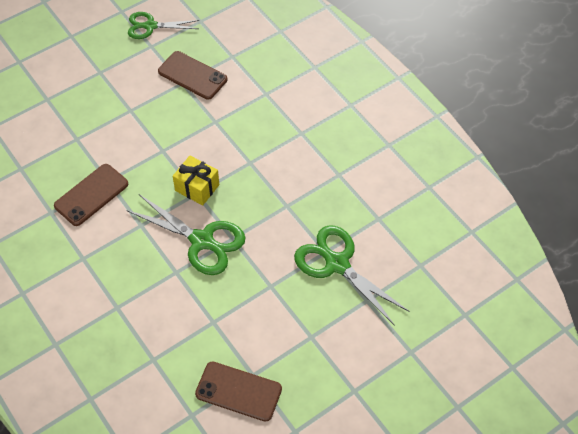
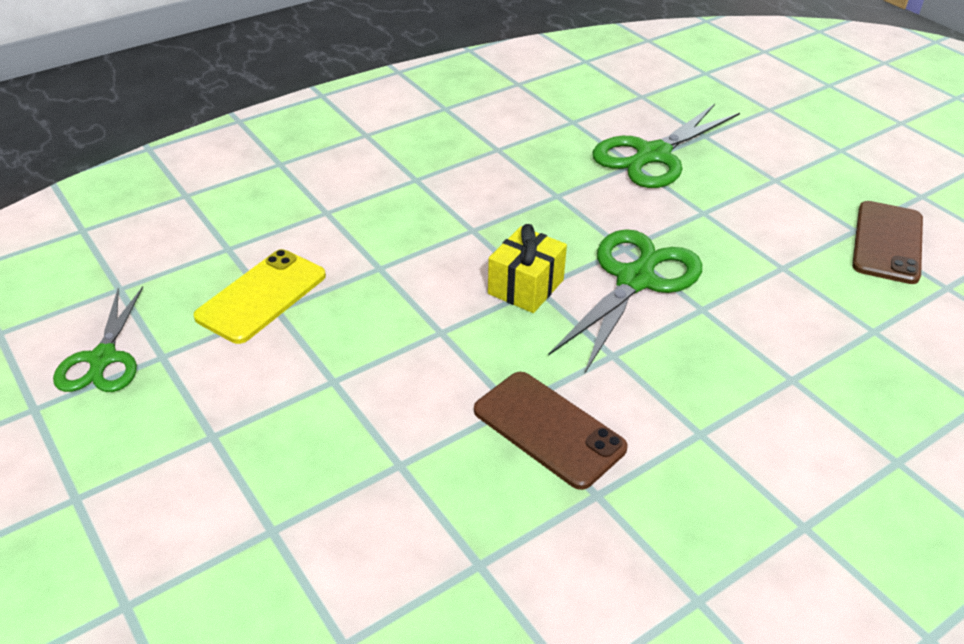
camera: 90 degrees left, 15 degrees down
brown phone [158,51,227,100] -> yellow phone [193,249,326,344]

